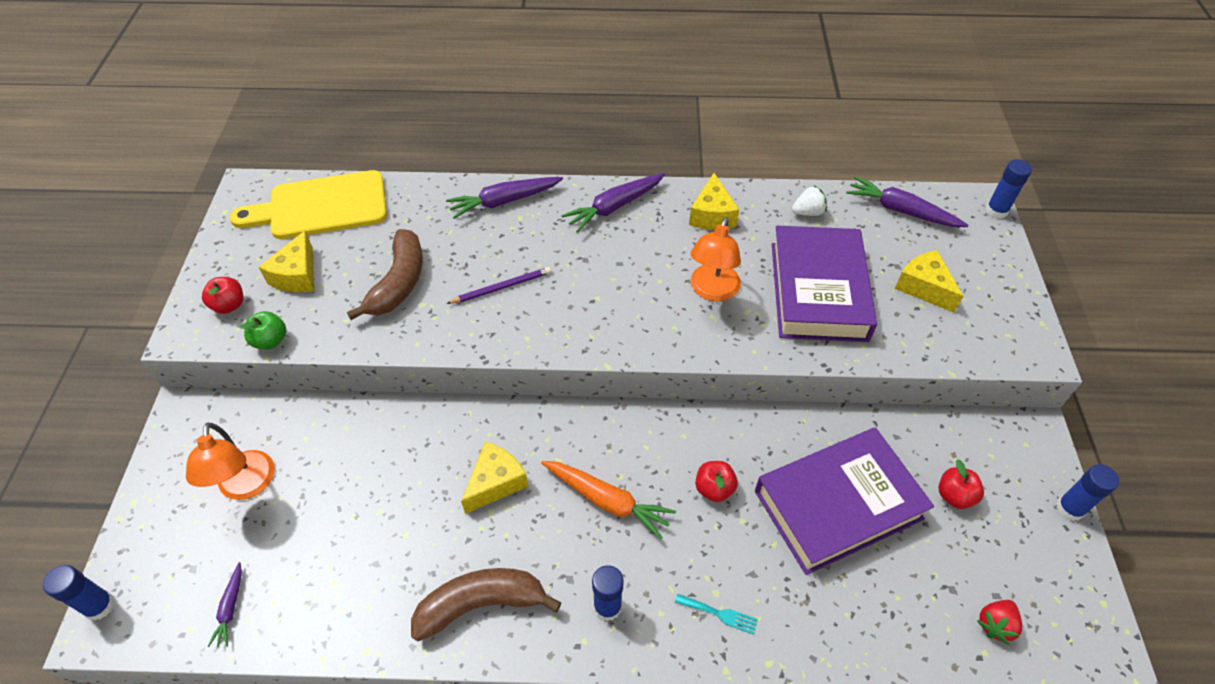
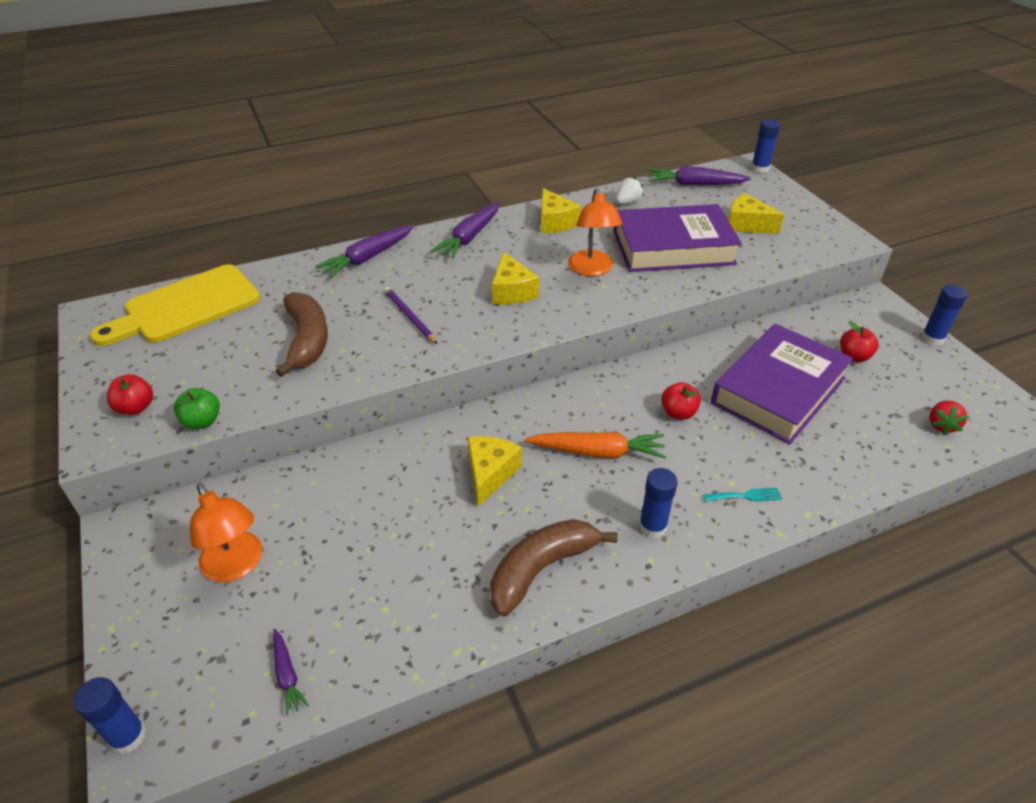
camera: 25 degrees left, 10 degrees down
yellow cheese [259,231,314,292] -> yellow cheese moved to [492,252,539,305]
purple pencil [446,267,551,304] -> purple pencil turned 75 degrees counterclockwise [384,287,437,344]
purple book [772,226,877,342] -> purple book turned 75 degrees counterclockwise [613,204,742,272]

